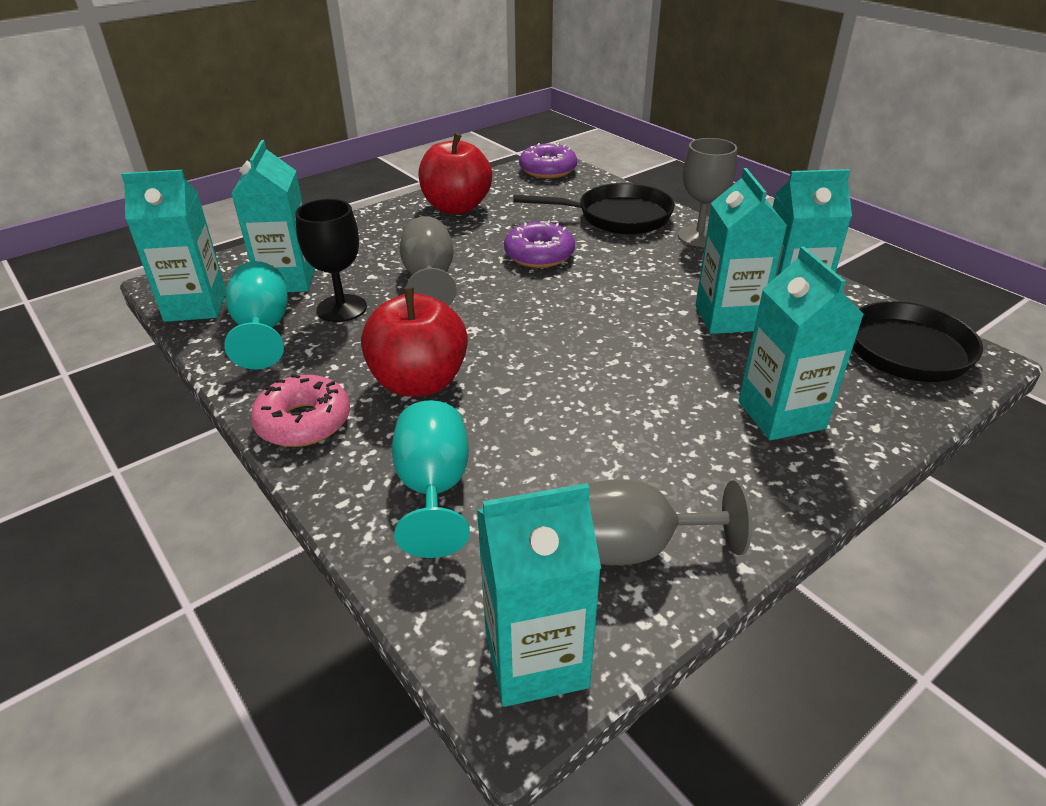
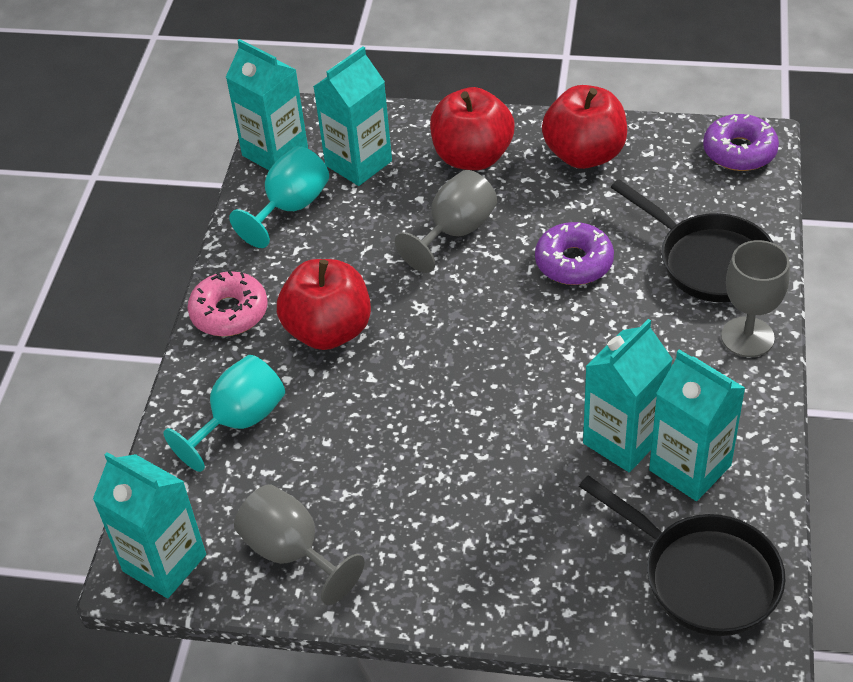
camera: 50 degrees right, 10 degrees up
black goblet [295,199,367,322] -> none
turquoise carton [739,247,864,440] -> none
none -> red apple [430,87,515,170]

